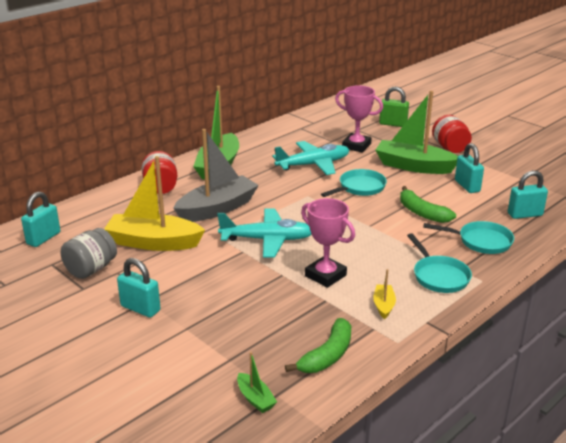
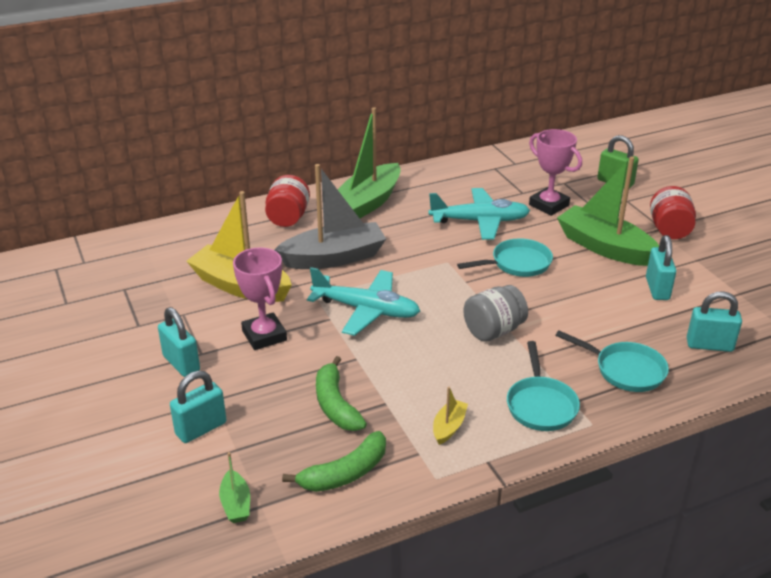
camera: 20 degrees right, 5 degrees up
turquoise padlock [21,192,60,247] -> turquoise padlock moved to [170,371,226,443]
grey jar [61,228,117,279] -> grey jar moved to [463,285,528,342]
pink trophy [301,198,355,288] -> pink trophy moved to [233,247,287,350]
green banana [400,186,456,223] -> green banana moved to [316,356,367,431]

